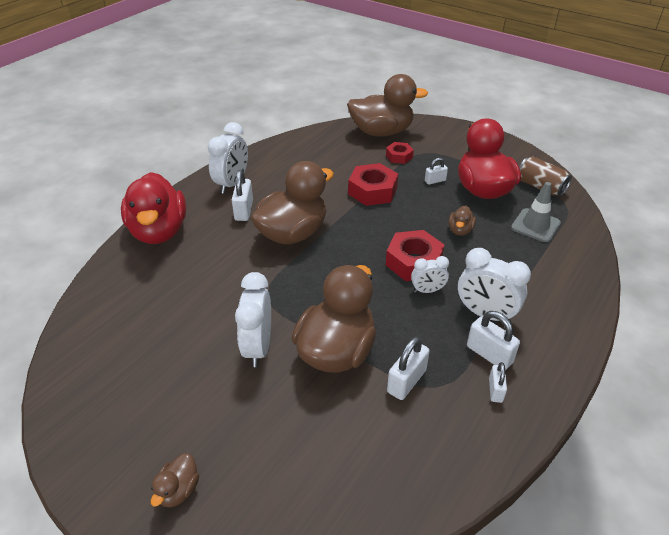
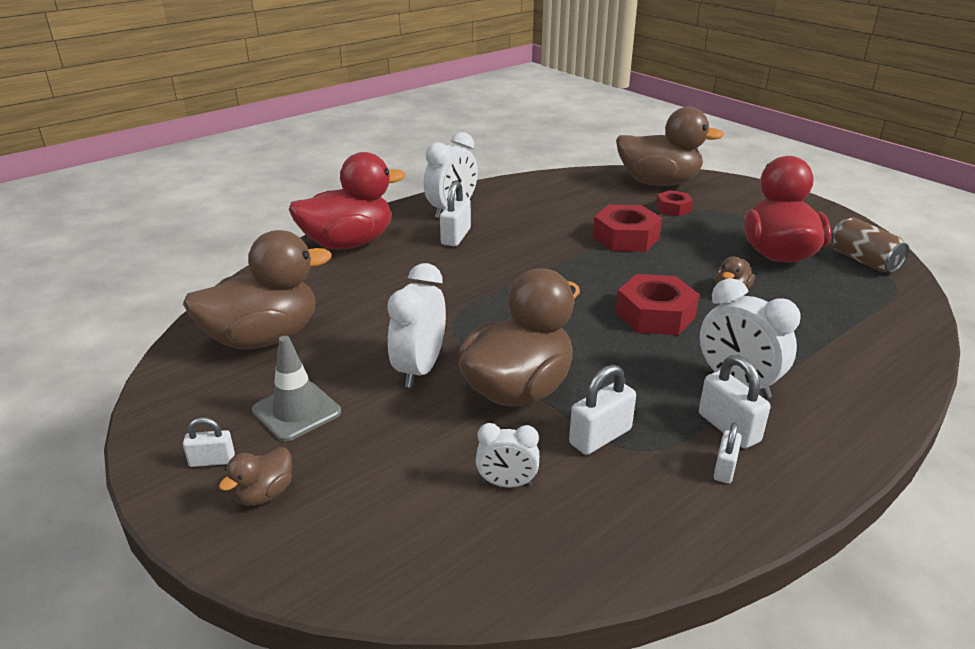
camera: 15 degrees right, 10 degrees down
red duck [121,172,186,244] -> red duck turned 120 degrees counterclockwise [289,152,405,250]
brown duck [251,161,334,245] -> brown duck moved to [183,230,331,350]
white clock [411,256,449,293] -> white clock moved to [476,423,539,487]
white padlock [425,158,448,185] -> white padlock moved to [183,417,235,467]
grey traffic cone [511,182,561,242] -> grey traffic cone moved to [252,336,341,442]

